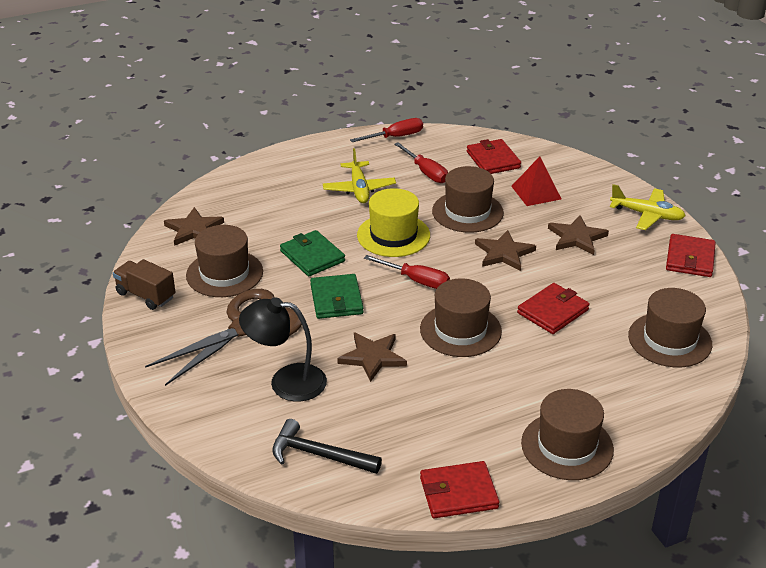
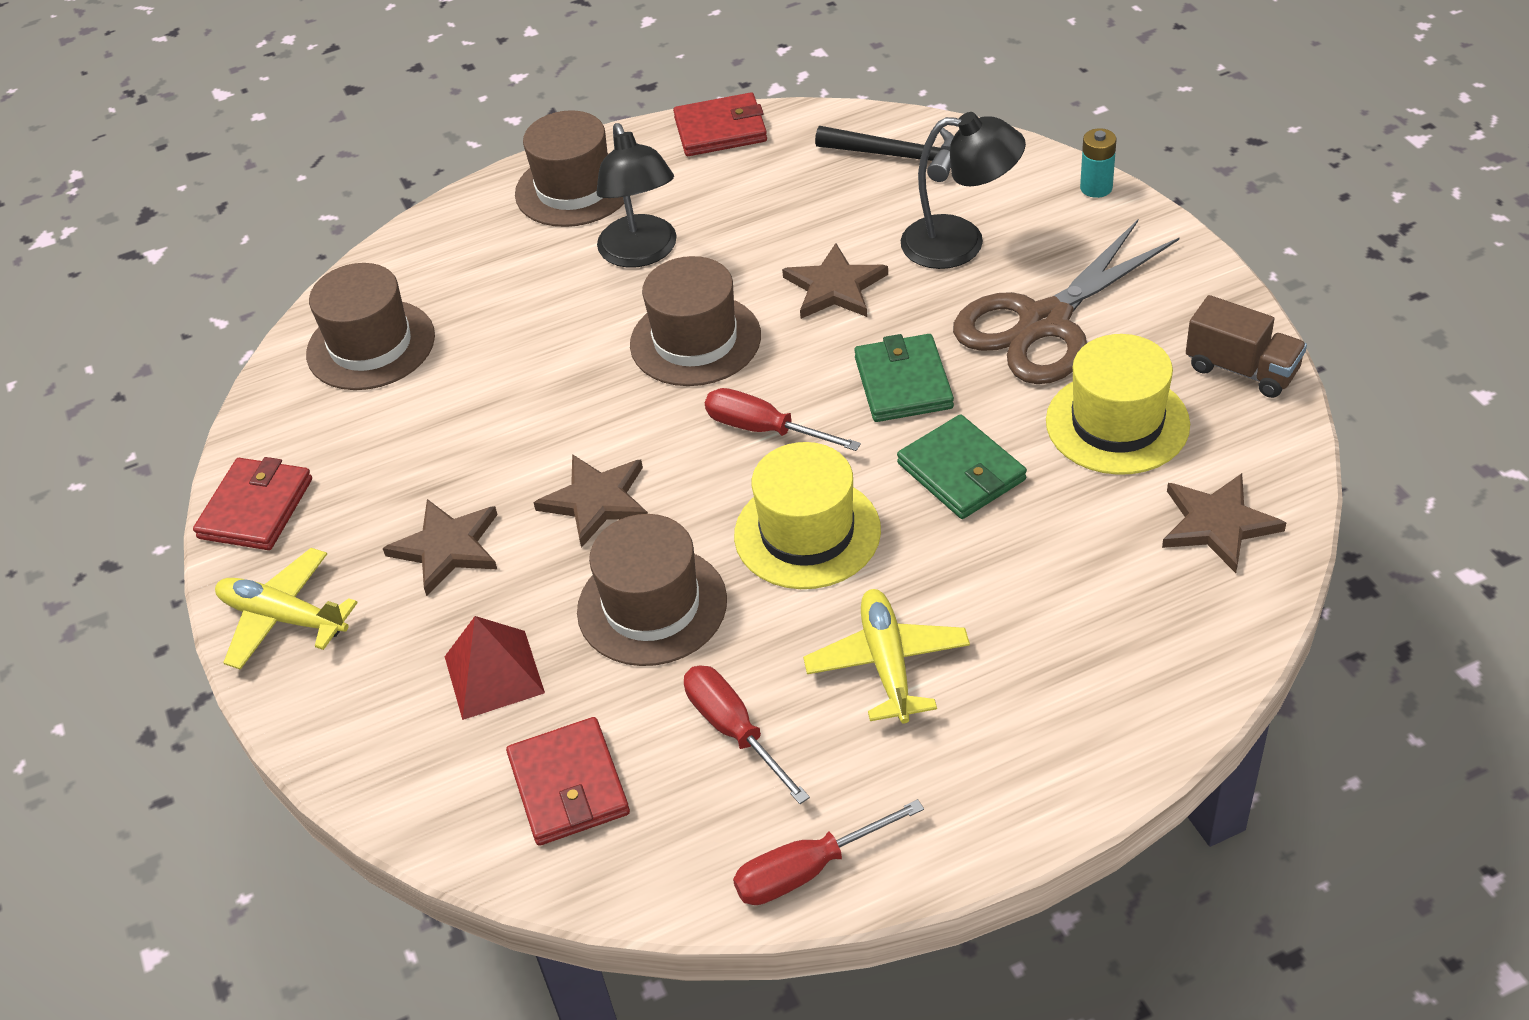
camera: 175 degrees left, 10 degrees up
brown hat [186,225,263,297] -> yellow hat [1046,334,1190,475]
red wallet [517,283,590,334] -> none
none -> black lamp [596,123,677,268]
none -> turquoise battery [1080,128,1116,198]

